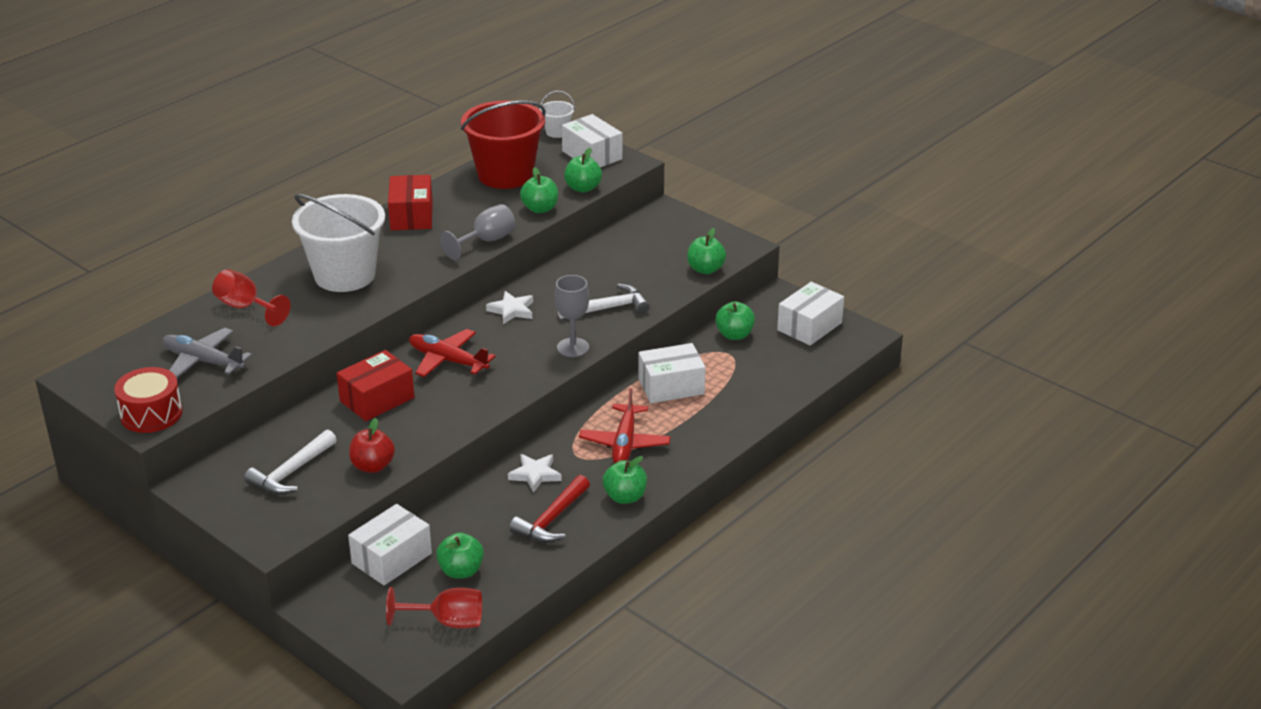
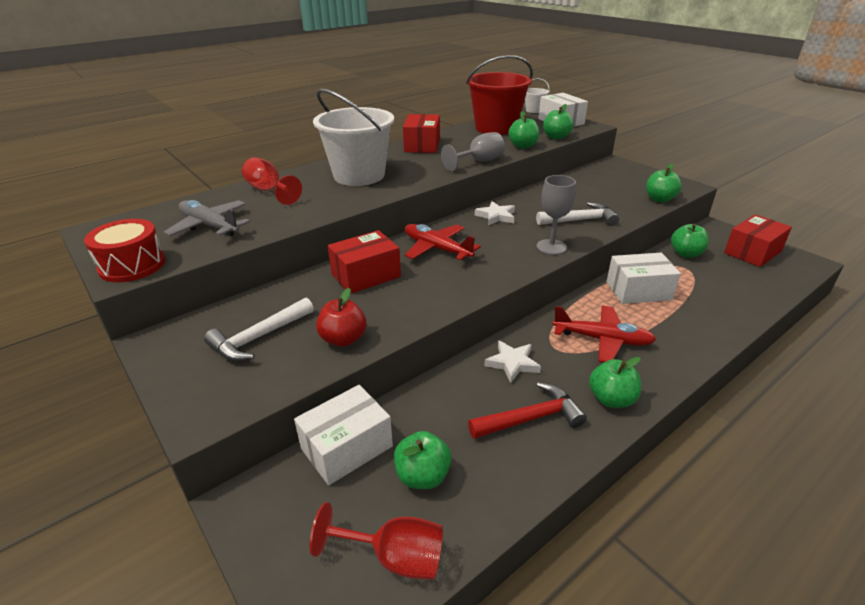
camera: 10 degrees right, 0 degrees up
red hammer [509,475,590,543] -> red hammer turned 150 degrees counterclockwise [468,382,587,439]
red plane [579,388,671,464] -> red plane turned 90 degrees counterclockwise [552,306,656,362]
white box [777,282,844,346] -> red box [724,214,792,267]

